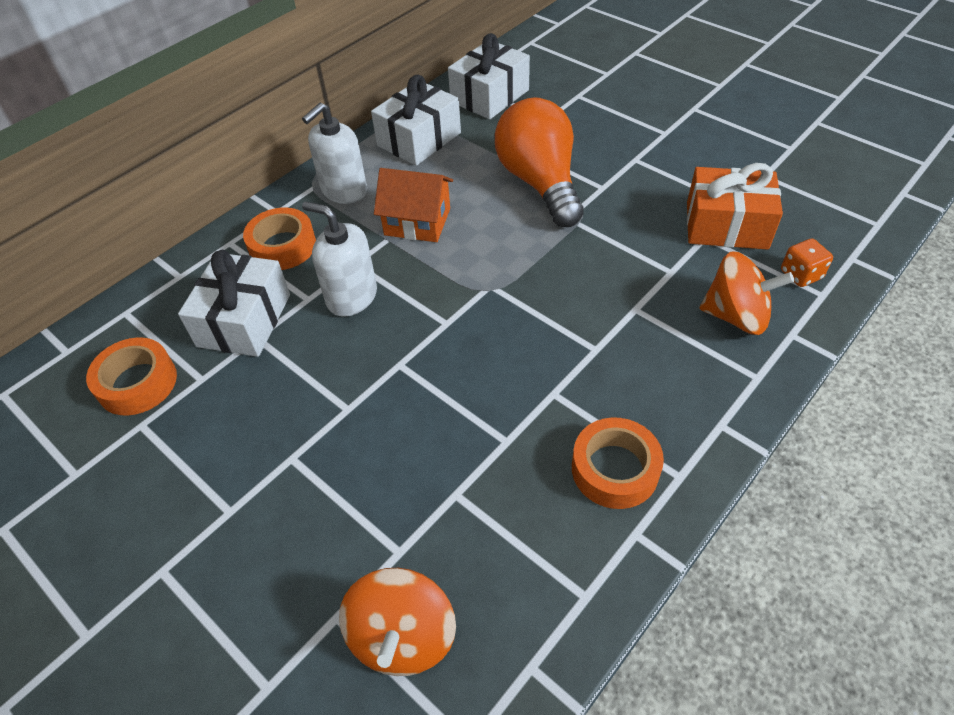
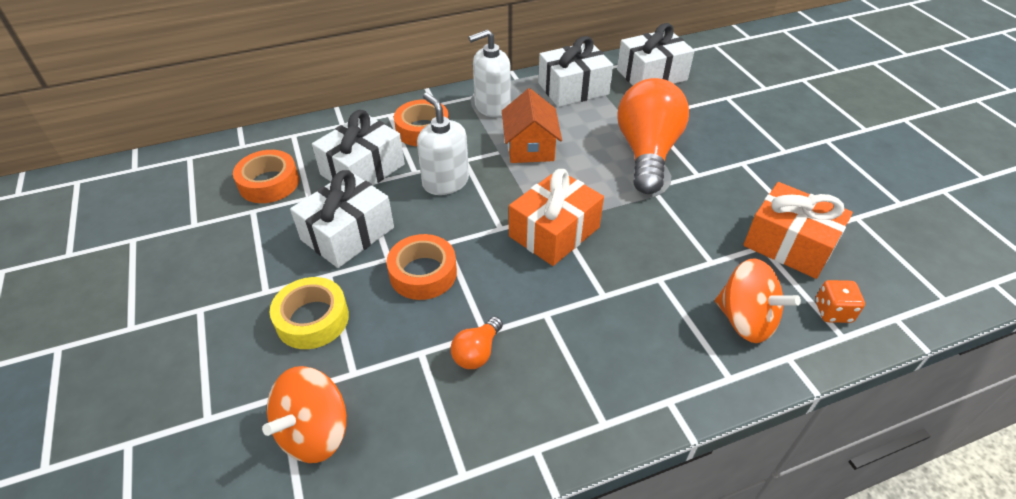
camera: 25 degrees right, 5 degrees down
orange house [374,168,453,242] -> orange house turned 45 degrees clockwise [502,88,562,163]
orange tape [572,417,664,509] -> orange tape moved to [386,234,457,300]
none -> yellow tape [270,277,349,349]
none -> white gift [290,170,394,268]
none -> orange light bulb [451,316,503,369]
none -> orange gift [509,169,604,266]

